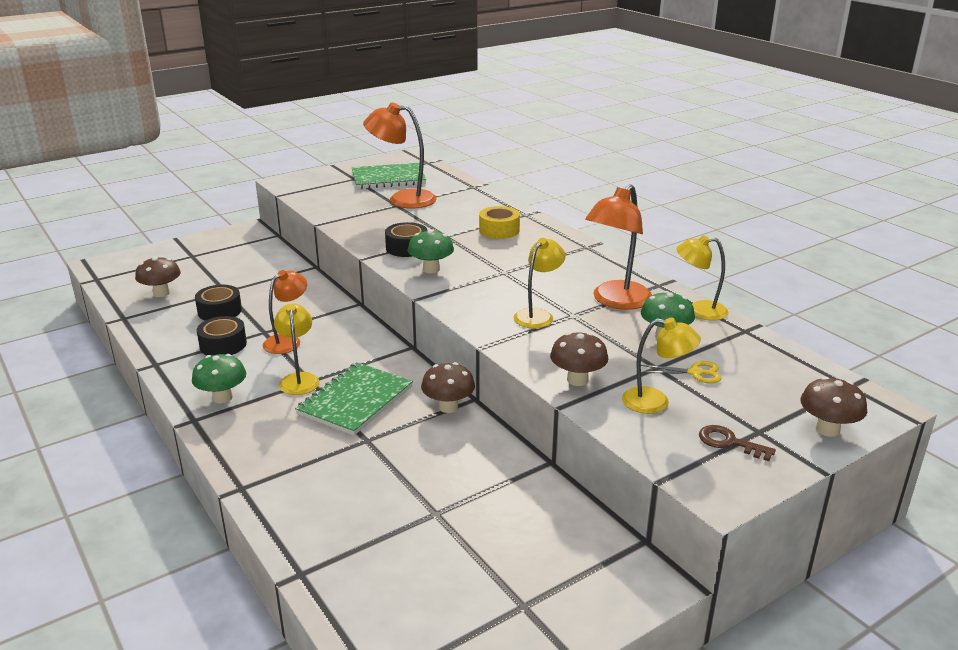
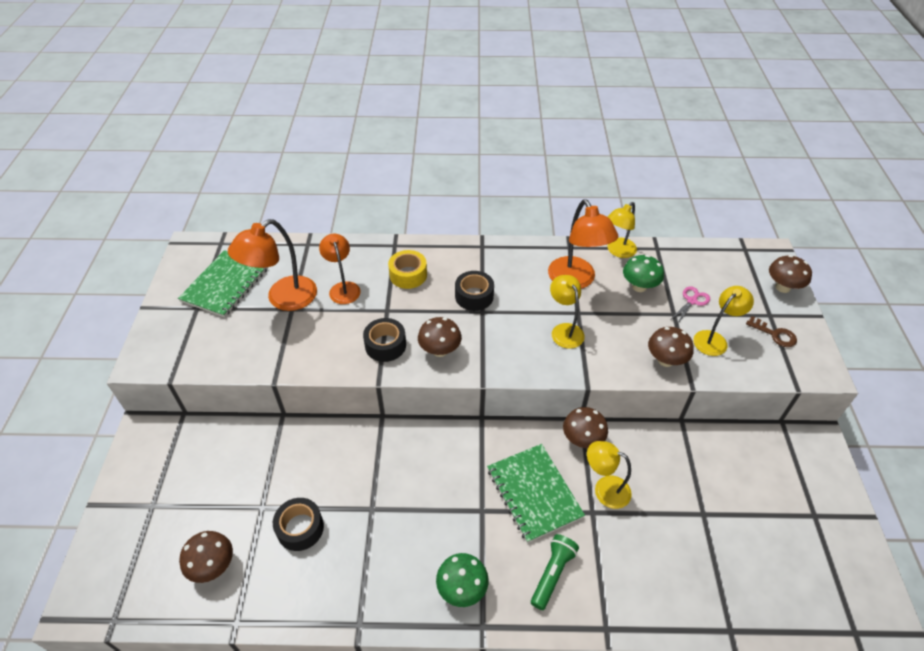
camera: 55 degrees left, 20 degrees up
black tape [197,316,247,356] -> black tape moved to [455,271,494,311]
orange lamp [263,270,307,354] -> orange lamp moved to [319,234,361,304]
yellow lamp [274,304,320,395] -> yellow lamp moved to [587,441,632,509]
green mushroom [407,229,454,273] -> brown mushroom [418,317,462,357]
yellow scissors [641,361,722,383] -> pink scissors [670,286,710,325]
brown key [699,425,776,461] -> brown key turned 120 degrees counterclockwise [746,316,797,347]
none -> green flashlight [531,534,579,610]

